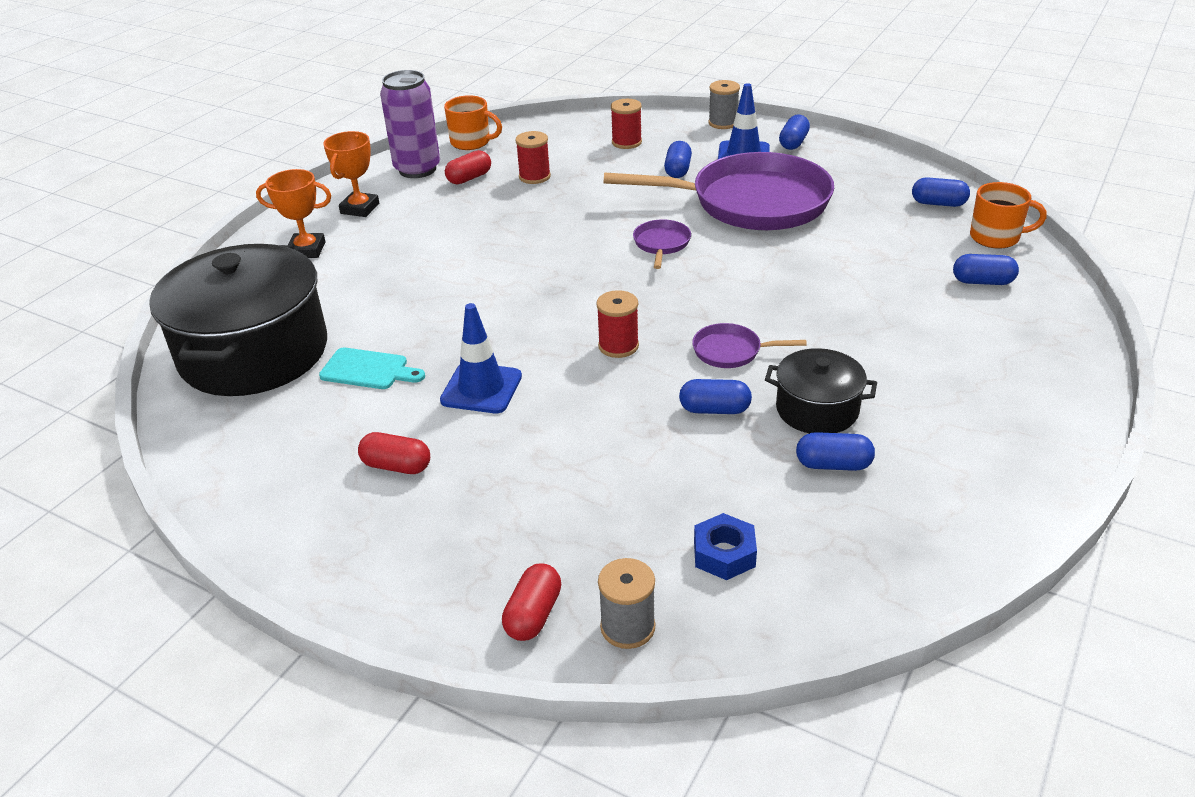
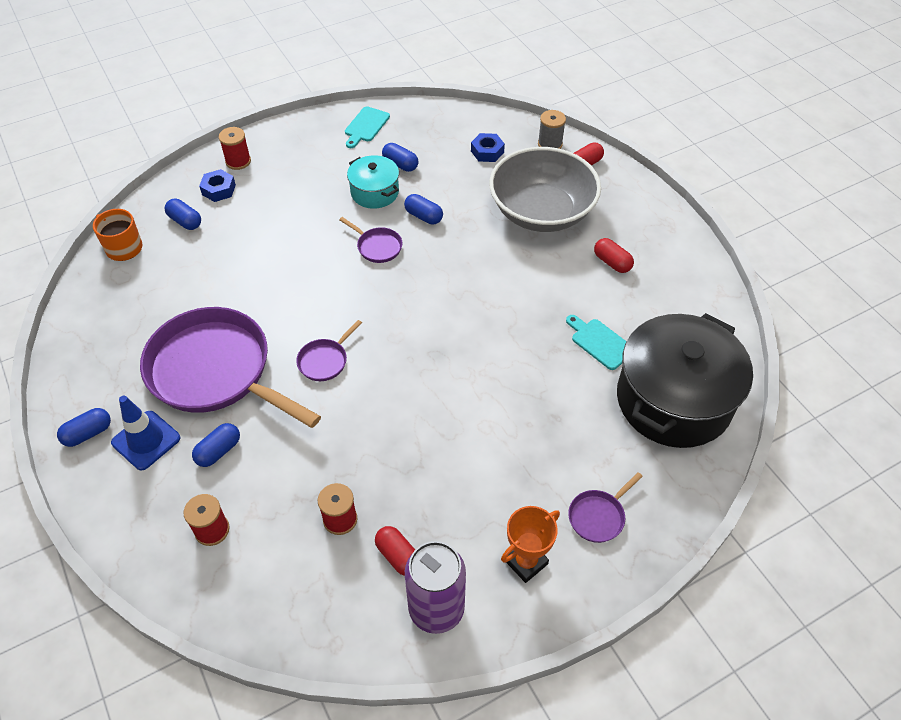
camera: 150 degrees left, 15 degrees up
orange trophy [256,169,331,258] -> purple pan [568,472,643,543]
blue traffic cone [440,303,522,413] -> none
orange mug [444,95,502,150] -> none
red capsule [445,150,491,185] -> red capsule turned 60 degrees clockwise [375,526,415,576]
red spool [596,290,639,358] -> red spool moved to [219,127,251,170]
grey spool [708,80,740,129] -> none
black pot [765,348,877,433] -> turquoise pot [347,155,399,209]
blue capsule [912,177,970,207] -> none
none -> blue nut [199,169,236,202]
none -> turquoise cutting board [345,106,390,148]
none -> grey bowl [489,147,601,232]

